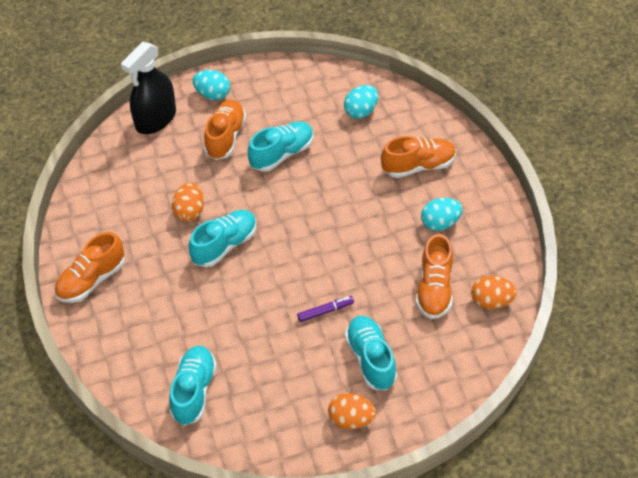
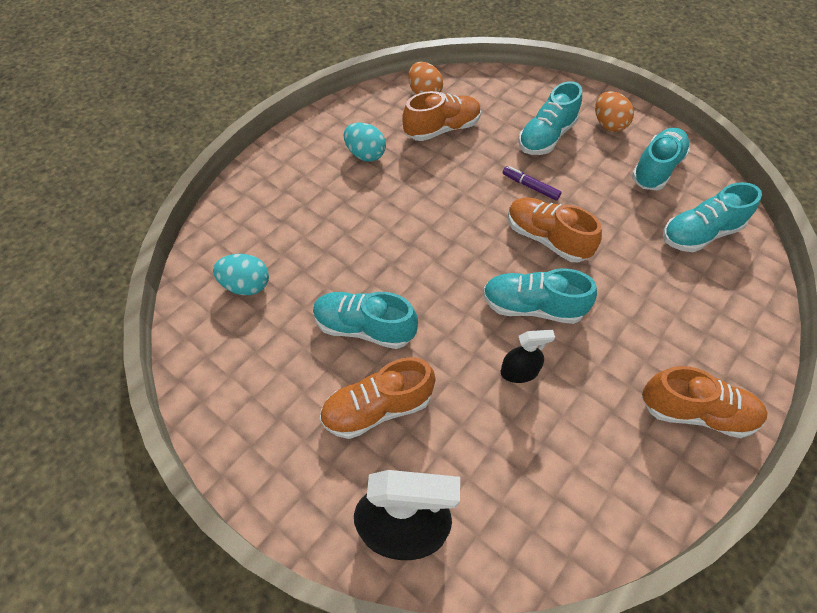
camera: 125 degrees left, 5 degrees up
orange egg [172,182,204,222] -> black spray bottle [501,330,555,383]
turquoise egg [192,70,230,100] -> none
orange shoe [381,136,456,178] -> orange shoe moved to [508,197,602,262]
none -> turquoise shoe [631,128,690,190]

